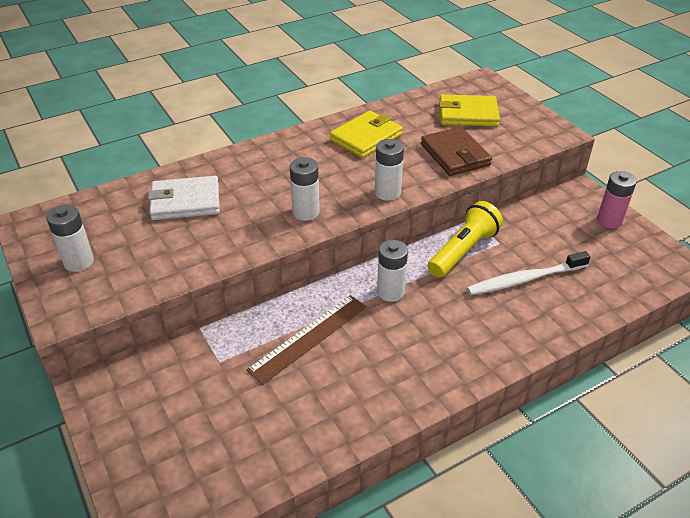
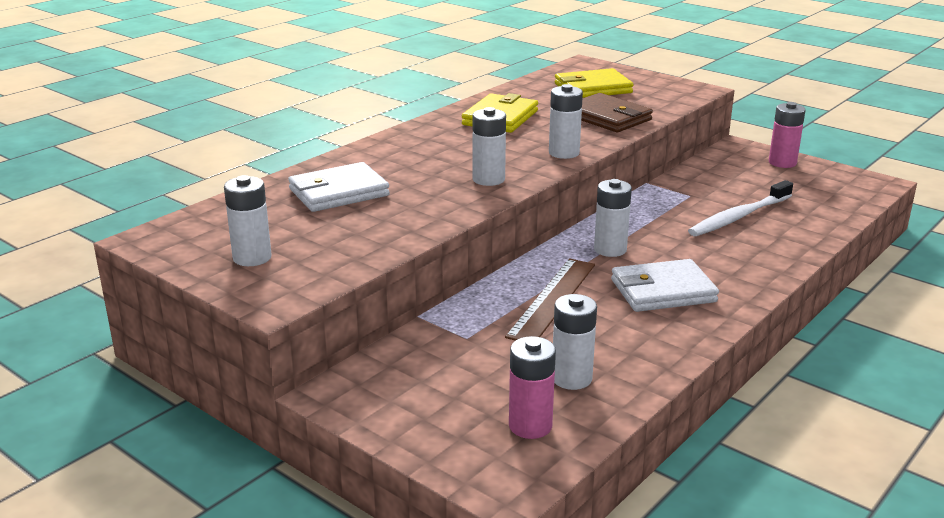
camera: 20 degrees left, 15 degrees down
yellow flashlight [427,201,503,278] -> none
none -> pink battery [509,336,556,439]
none -> white battery [553,294,597,390]
none -> white wallet [611,259,719,312]

